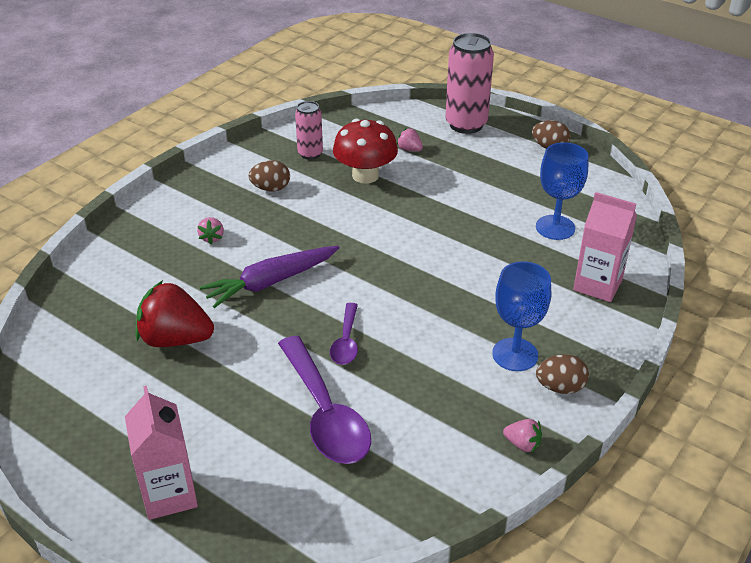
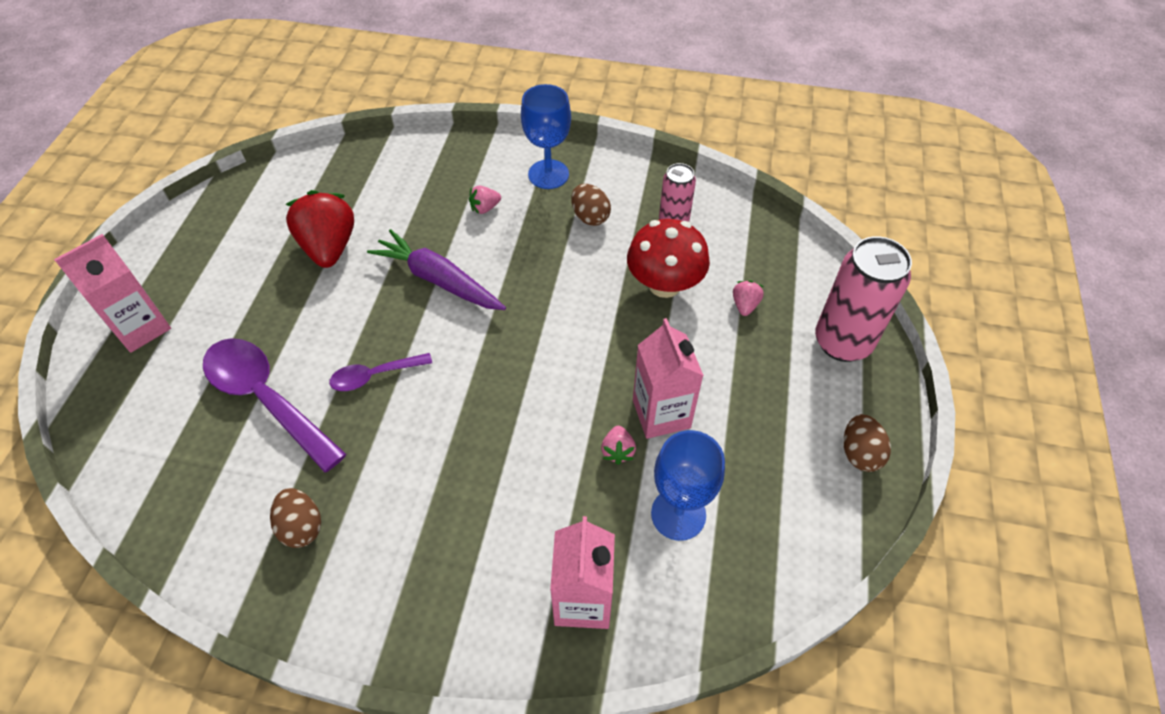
camera: 65 degrees right, 15 degrees up
purple spoon [278,336,371,464] -> purple spoon turned 90 degrees clockwise [203,338,346,472]
blue goblet [492,261,551,371] -> blue goblet moved to [521,84,571,189]
pink strawberry [503,419,542,453] -> pink strawberry moved to [601,426,636,465]
brown egg [536,354,589,394] -> brown egg moved to [270,488,321,548]
none -> pink carton [633,318,704,439]

